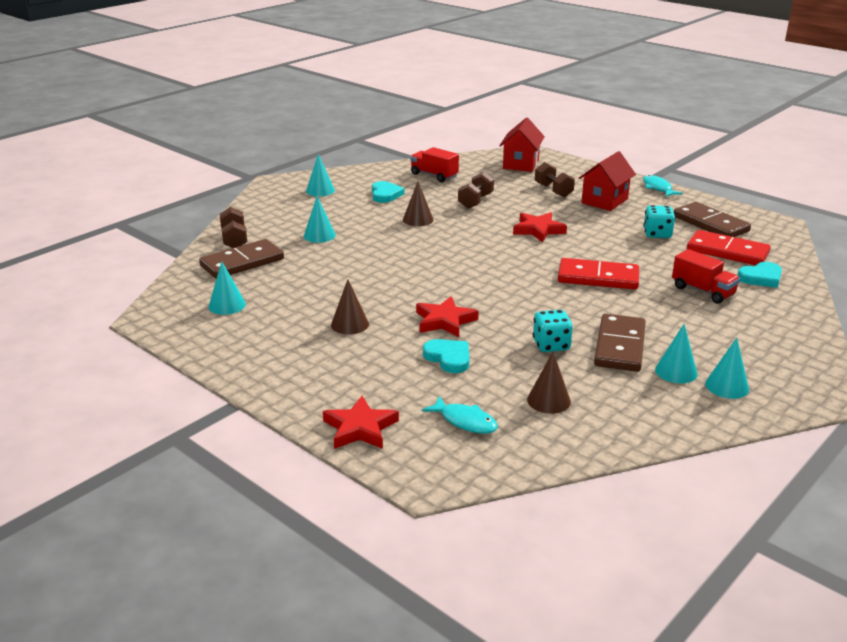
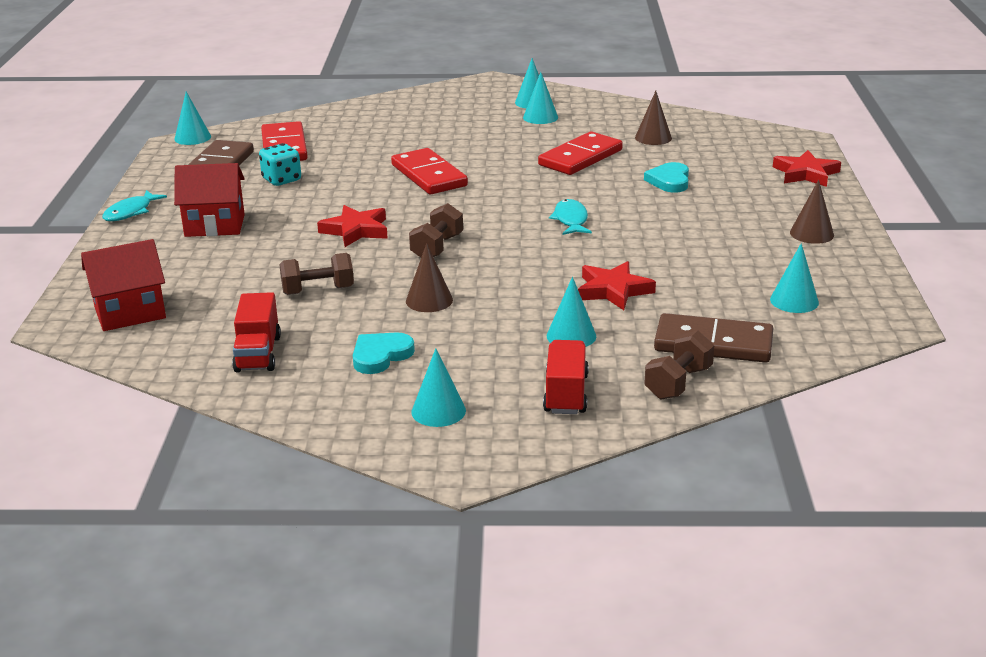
camera: 130 degrees left, 0 degrees up
brown cone [331,280,369,334] -> brown cone moved to [790,180,834,244]
red star [416,296,479,337] -> red star moved to [578,261,656,310]
turquoise fish [422,396,498,434] -> turquoise fish moved to [549,199,592,235]
turquoise dice [533,310,573,352] -> red domino [538,132,623,175]
brown dumbbell [535,162,575,198] -> brown dumbbell moved to [409,203,463,257]
brown domino [594,314,646,372] -> none
red truck [672,249,740,304] -> red truck moved to [543,340,589,414]
turquoise heart [738,262,782,288] -> none
none -> turquoise cone [174,92,211,145]

